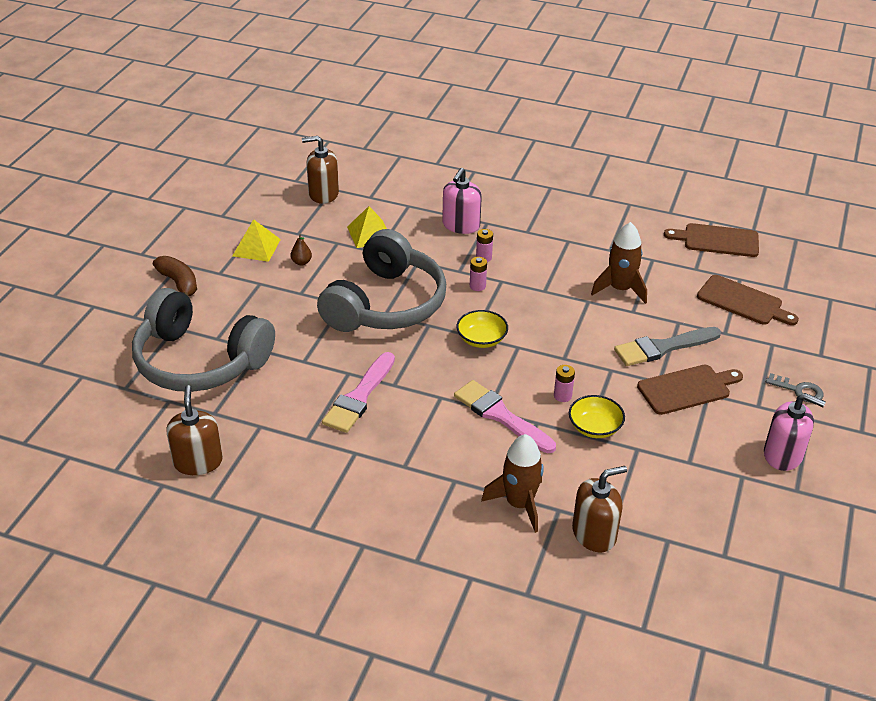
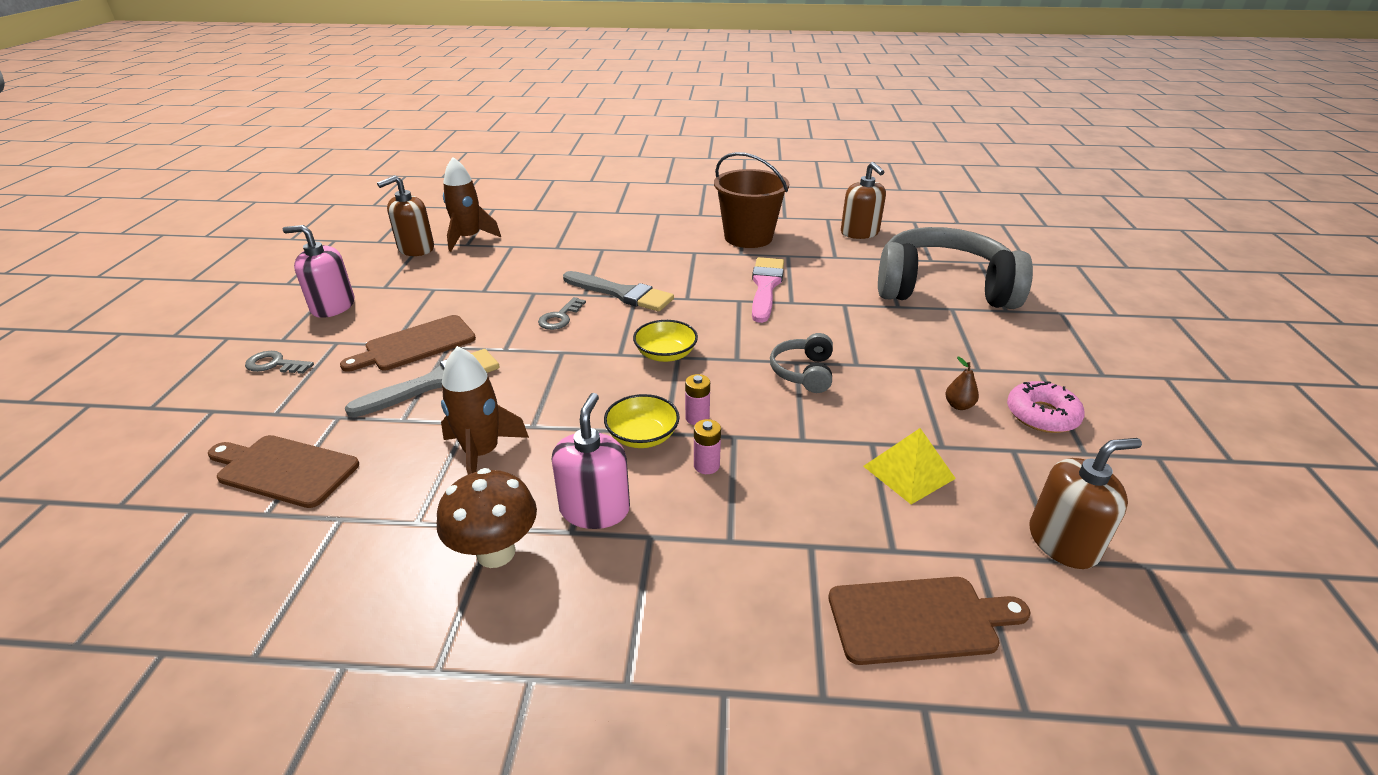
camera: 165 degrees right, 5 degrees down
brown banana [153,256,197,297] -> none
yellow pyramid [233,219,281,262] -> pink donut [1007,381,1085,433]
grey headphones [317,229,446,332] -> grey headphones [770,333,833,393], size x0.44
pink soap dispenser [442,168,482,234] -> pink soap dispenser moved to [552,393,630,529]
pink brush [454,380,556,453] -> grey brush [563,271,674,312]
brown rocket [481,434,544,533] -> brown rocket moved to [443,157,501,252]
pink battery [554,365,575,402] -> grey key [538,297,586,330]
yellow bowl [569,395,625,438] -> yellow bowl moved to [604,394,680,448]
brown soap dispenser [572,466,627,552] -> brown soap dispenser moved to [377,175,434,256]
brown cutting board [664,223,759,257] -> brown cutting board moved to [828,577,1031,665]
none -> brown mushroom [437,468,537,568]
none -> brown bucket [714,152,789,248]

